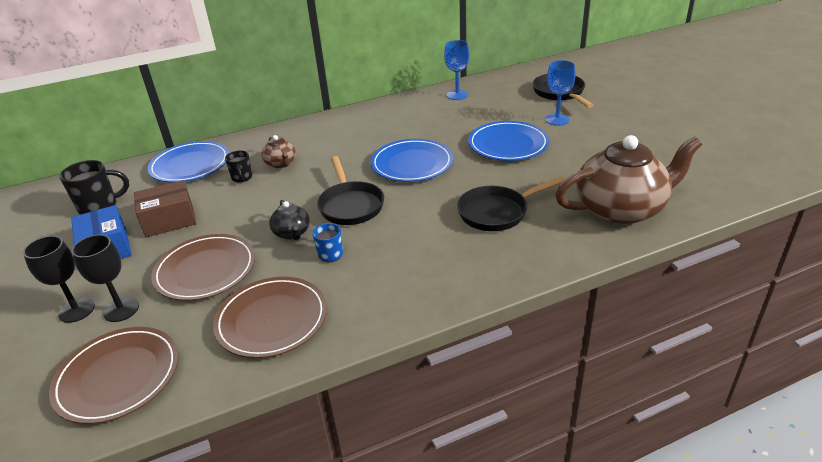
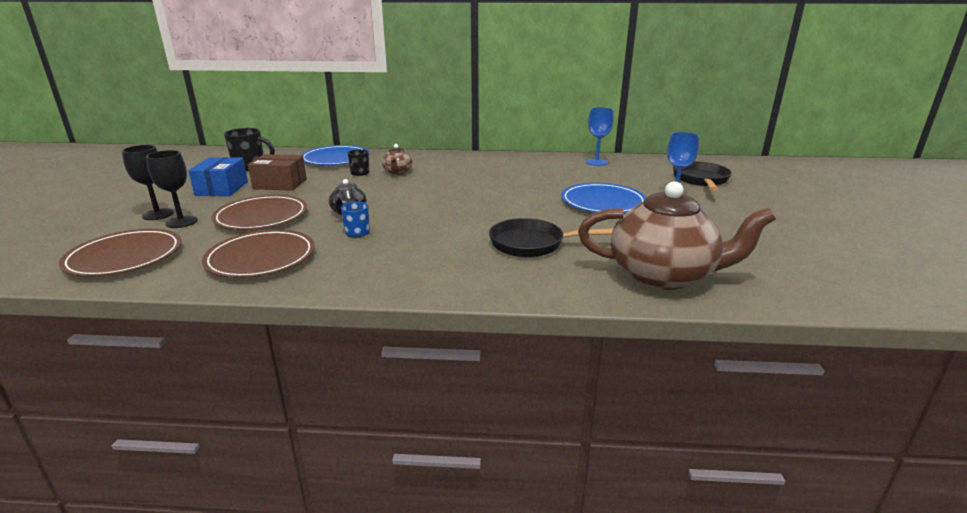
camera: 25 degrees right, 10 degrees down
black pan [317,156,384,225] -> none
blue plate [371,139,453,182] -> none

